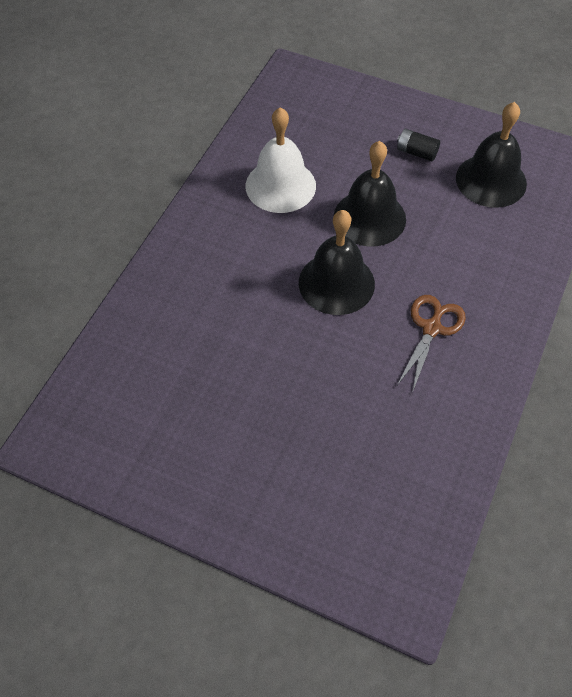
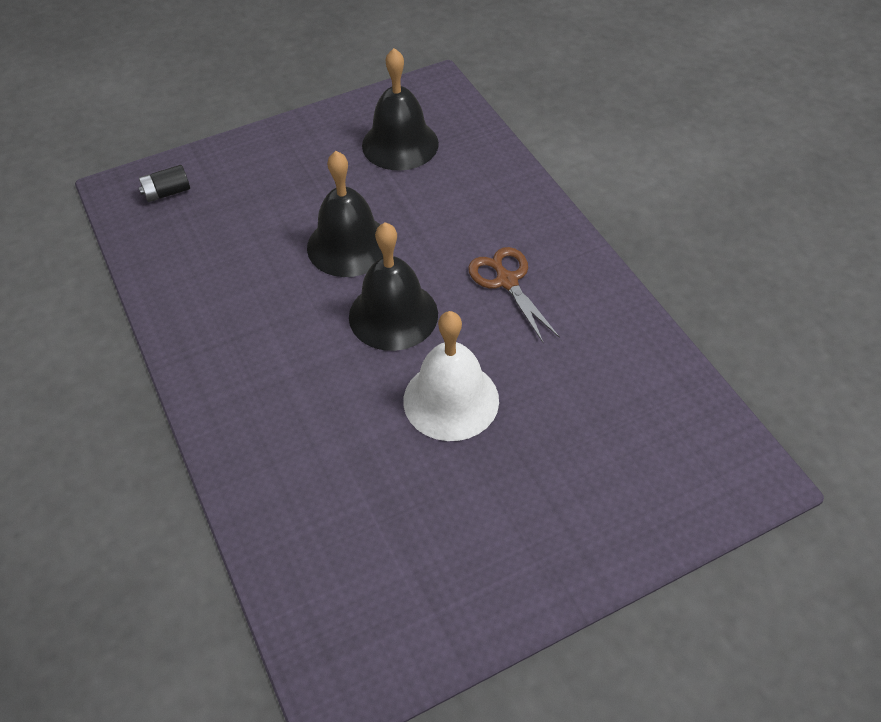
camera: 50 degrees left, 5 degrees down
white bell [246,107,316,213] -> white bell moved to [403,311,499,441]
black battery [397,129,440,162] -> black battery moved to [139,165,190,202]

